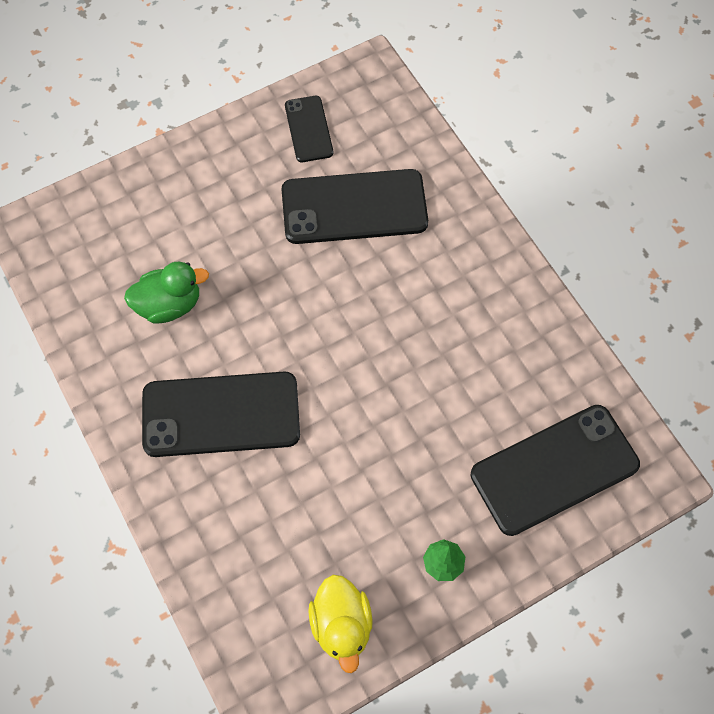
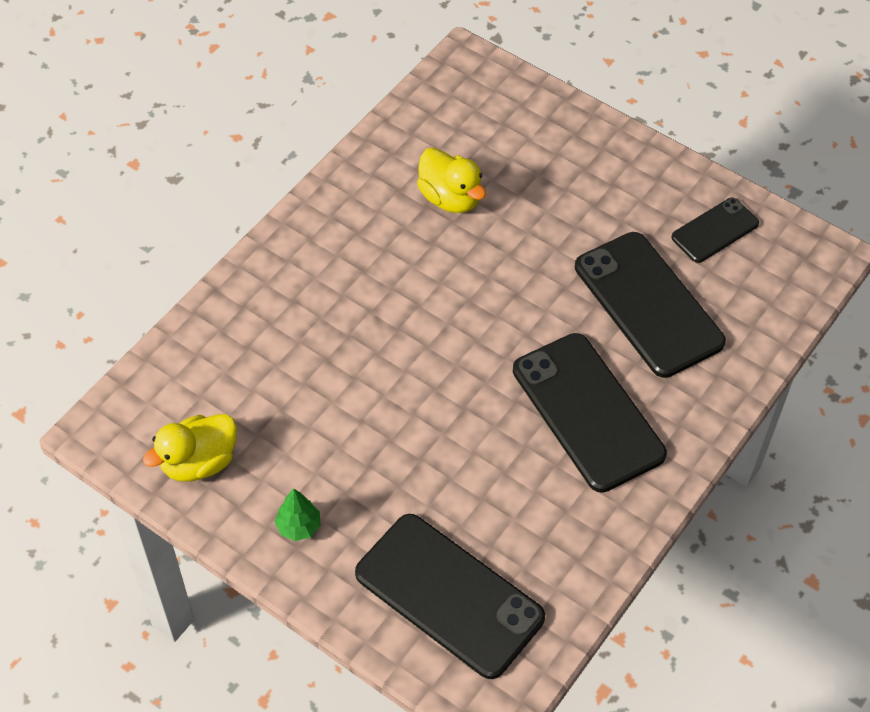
camera: 65 degrees right, 10 degrees down
green duck [124,262,209,323] -> yellow duck [417,148,486,213]
black phone [142,372,300,457] -> black phone moved to [513,333,667,493]

